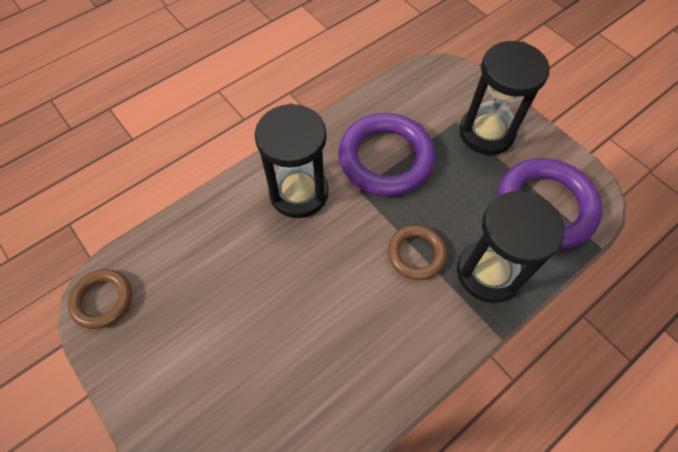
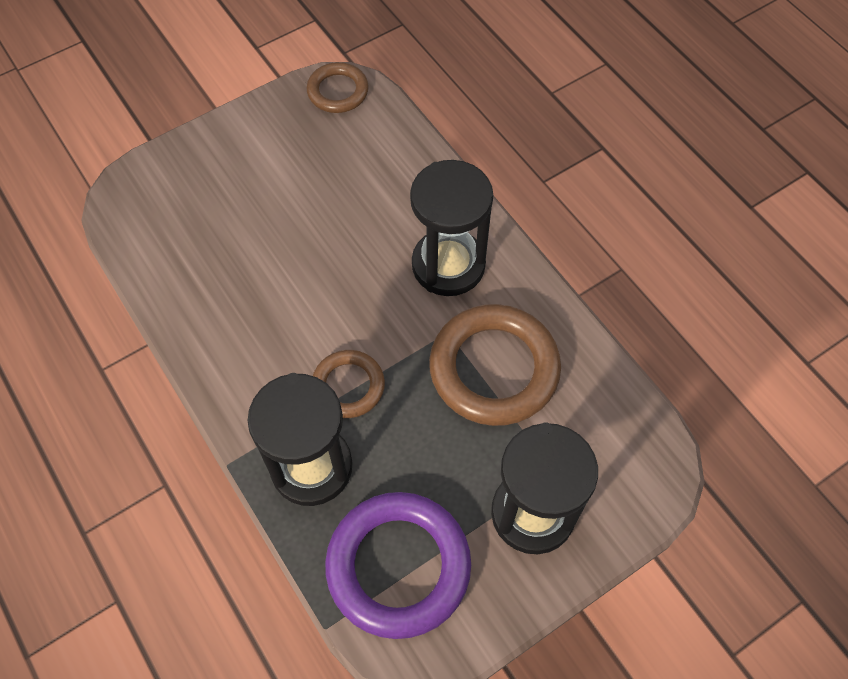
camera: 95 degrees right, 0 degrees up
purple ring [338,113,435,196] -> brown ring [429,304,561,426]

